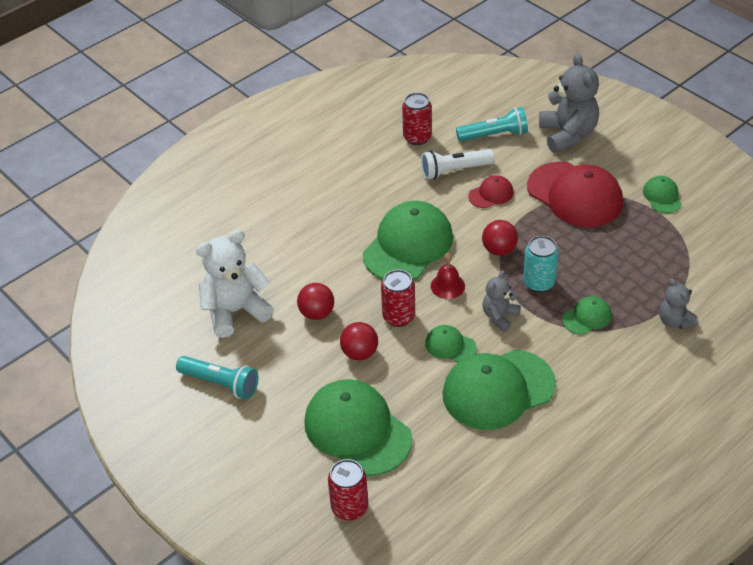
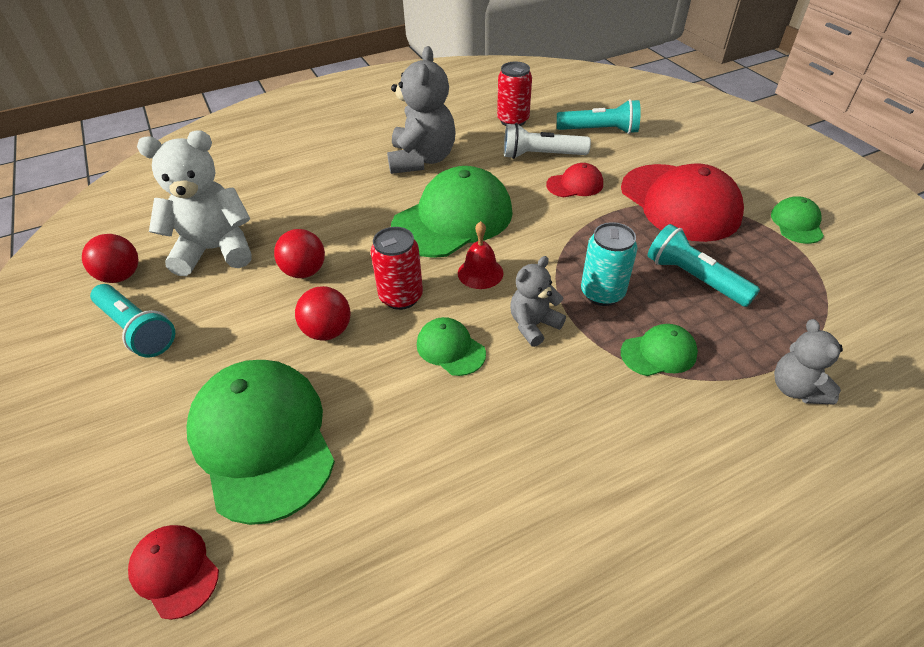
camera: 15 degrees right, 0 degrees up
red can [328,459,368,520] -> red cap [128,525,219,620]
green cap [442,350,556,430] -> none
red ball [482,220,518,256] -> red ball moved to [82,234,139,283]
grey teddy bear [539,53,599,153] -> grey teddy bear moved to [387,46,456,174]
none -> turquoise flashlight [647,224,760,307]

